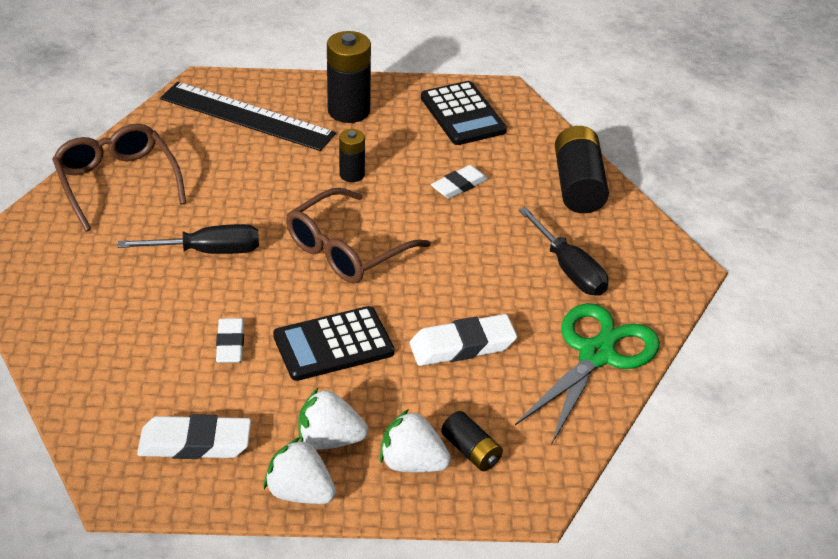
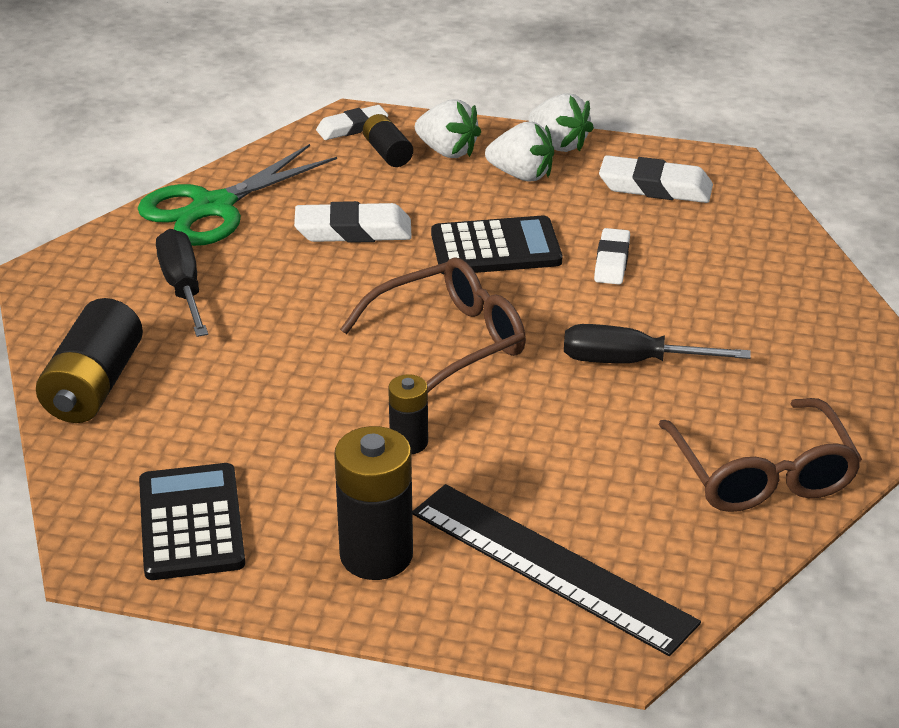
camera: 165 degrees left, 5 degrees down
white eraser [431,165,488,199] -> white eraser moved to [316,105,388,140]

